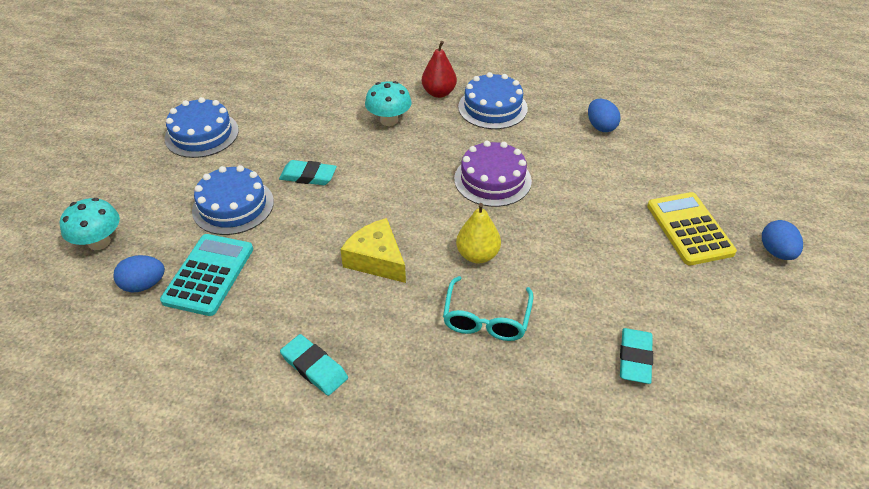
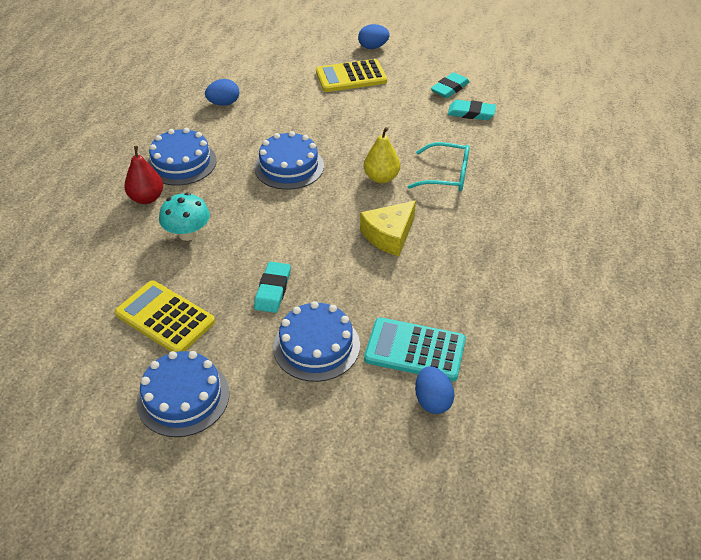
camera: 90 degrees left, 0 degrees up
turquoise mushroom [60,198,120,250] -> none
turquoise eraser [280,334,348,396] -> turquoise eraser moved to [431,72,470,98]
purple cake [454,141,532,207] -> blue cake [254,131,324,190]
none -> yellow calculator [115,281,215,352]

